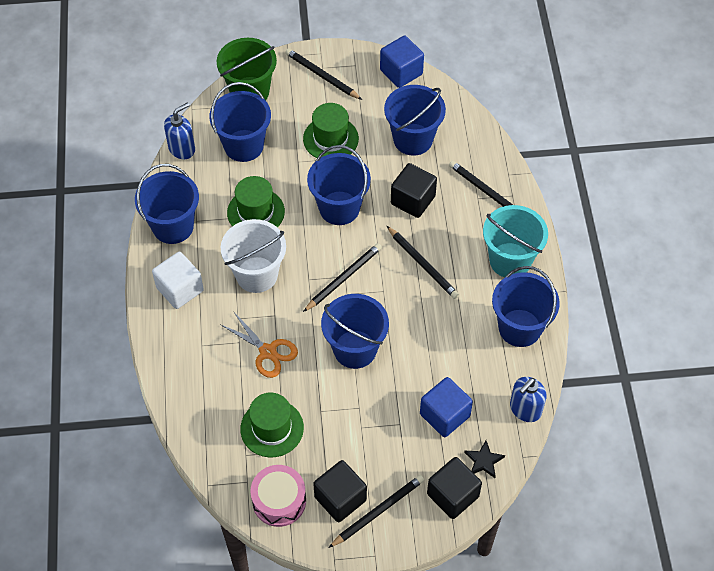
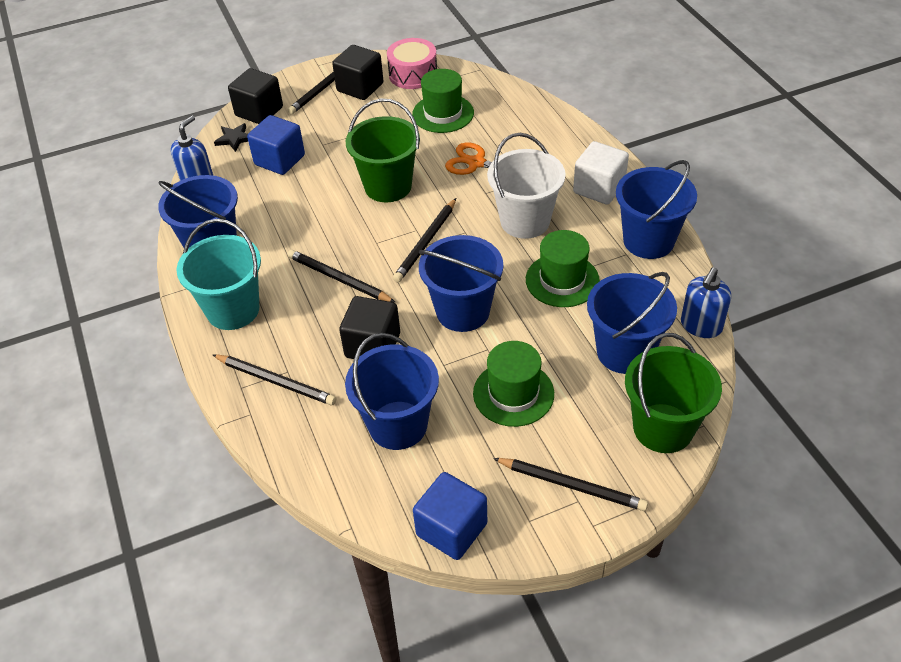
camera: 165 degrees right, 10 degrees down
blue bucket [321,294,389,369] -> green bucket [346,99,420,202]

